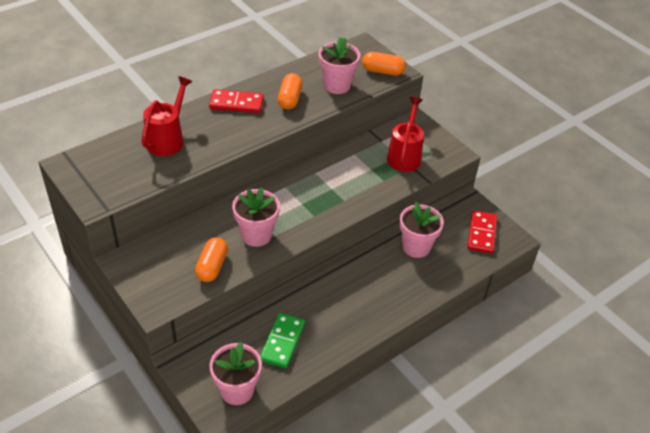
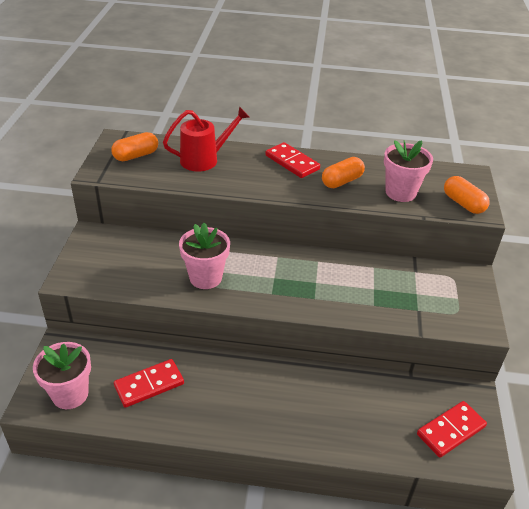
camera: 45 degrees right, 5 degrees down
orange capsule [195,237,228,282] -> orange capsule moved to [111,132,158,161]
green domino [260,313,305,368] -> red domino [114,359,184,408]
red watering can [387,97,424,172] -> none
pink flower pot [400,202,444,258] -> none

